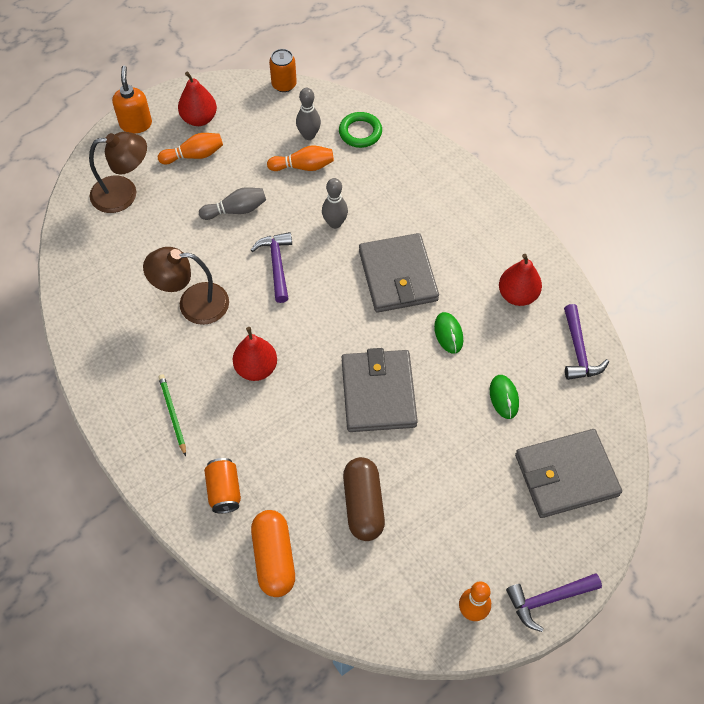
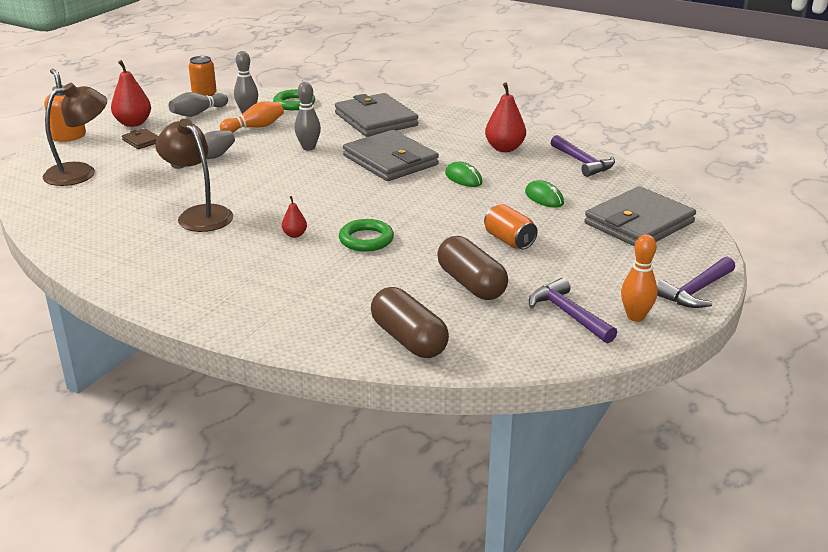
camera: 25 degrees left, 30 degrees down
brown lamp [143,247,229,325] -> brown lamp turned 75 degrees clockwise [155,119,233,232]
orange bowling pin [158,133,223,164] -> brown wallet [122,128,158,149]
green pencil [158,374,186,456] -> none
orange can [204,458,241,513] -> orange can moved to [484,204,538,250]
red pear [233,327,277,381] -> red pear [282,196,307,238], size x0.52
purple hammer [251,232,292,303] -> purple hammer moved to [529,278,617,343]
orange capsule [251,510,295,597] -> brown capsule [371,287,449,358]
grey wallet [342,348,418,432] -> grey wallet moved to [335,93,418,137]
none -> grey bowling pin [169,92,228,117]
none -> green ring [339,219,394,252]

